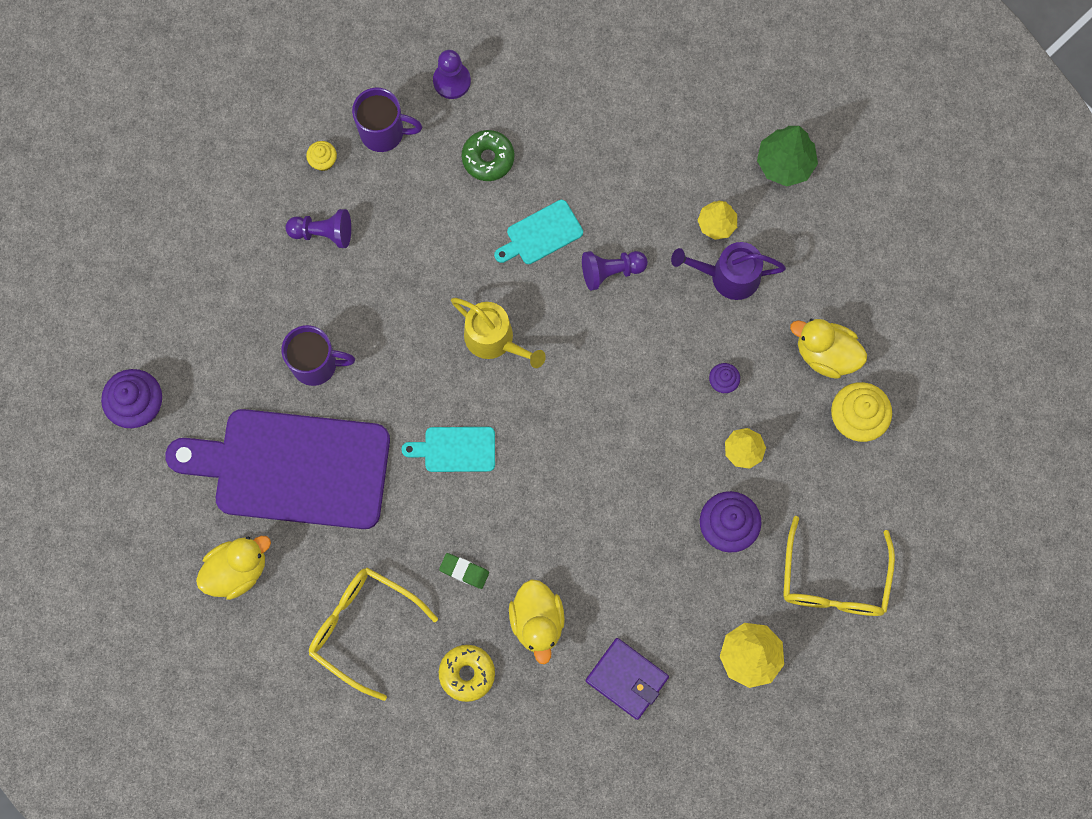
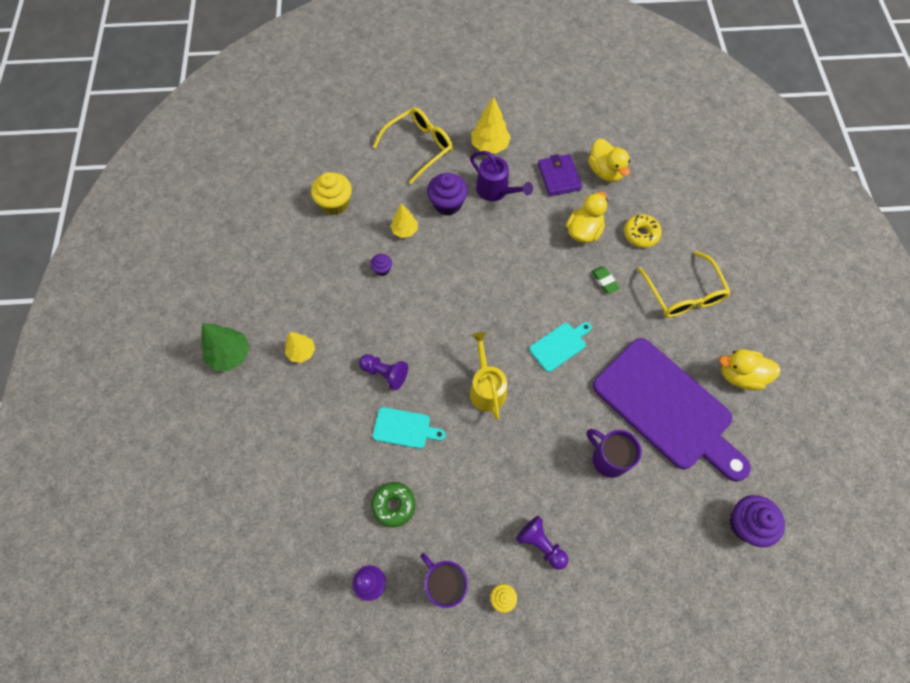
camera: 140 degrees left, 10 degrees down
turquoise cutting board [402,427,495,472] -> turquoise cutting board turned 75 degrees counterclockwise [529,322,592,372]
purple watering can [671,242,786,300] -> purple watering can moved to [470,151,533,201]
yellow duck [790,319,867,379] -> yellow duck moved to [588,139,630,182]

